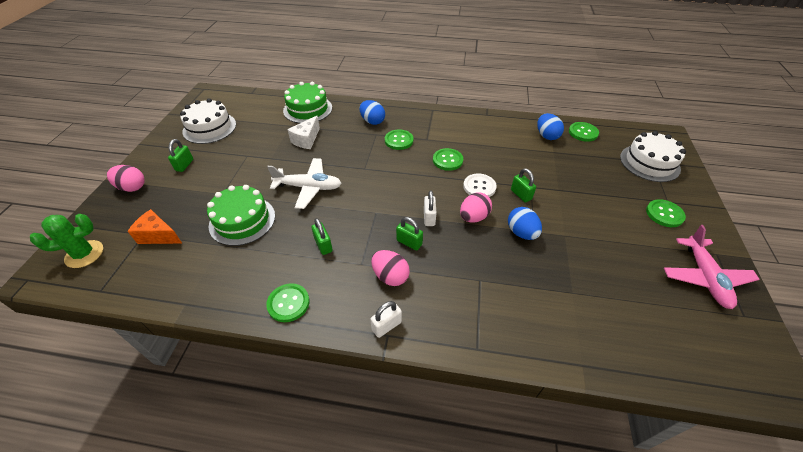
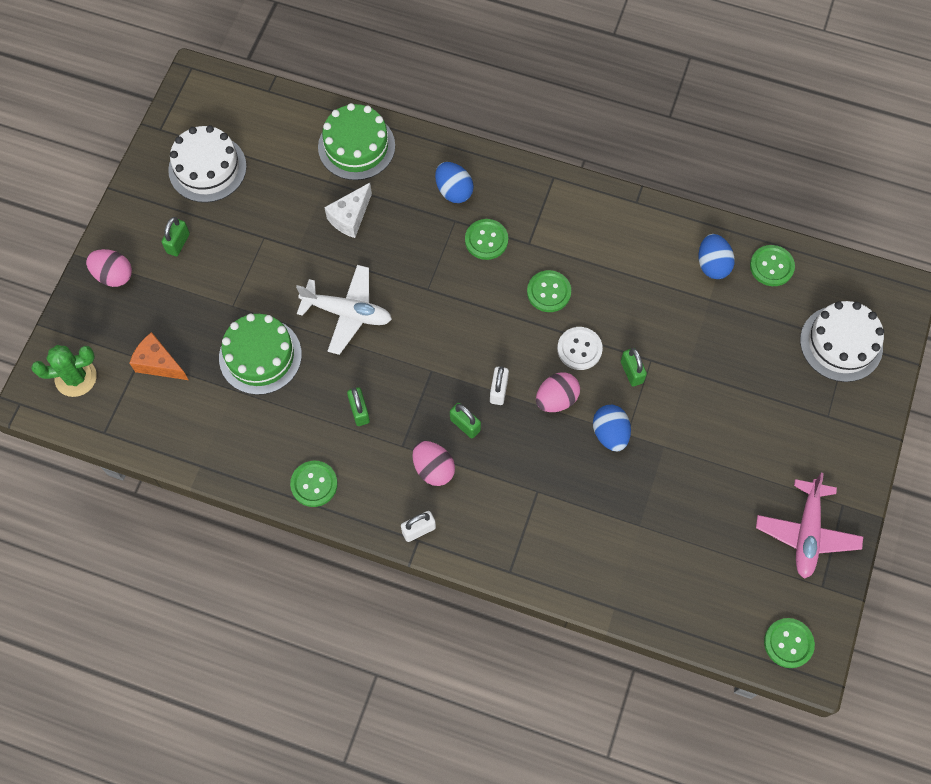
camera: 10 degrees right, 20 degrees up
green button [646,199,686,227] -> green button moved to [764,618,815,668]

